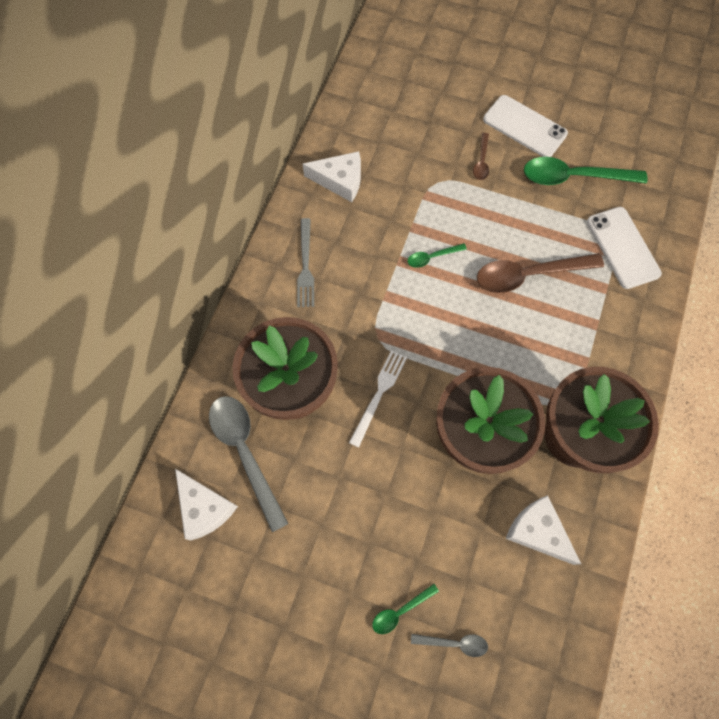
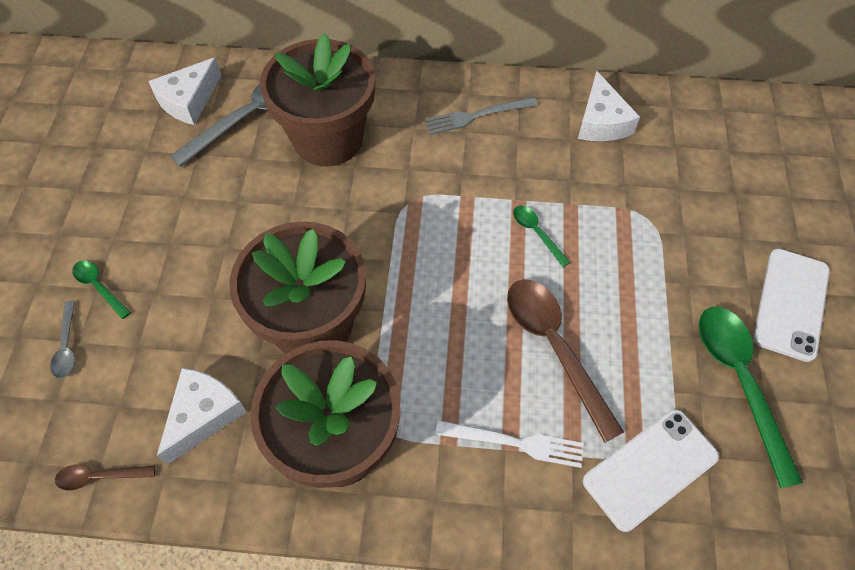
camera: 75 degrees right, 10 degrees down
white fork [349,350,407,448] -> white fork moved to [435,420,584,468]
brown spoon [473,133,489,180] -> brown spoon moved to [55,464,155,491]

